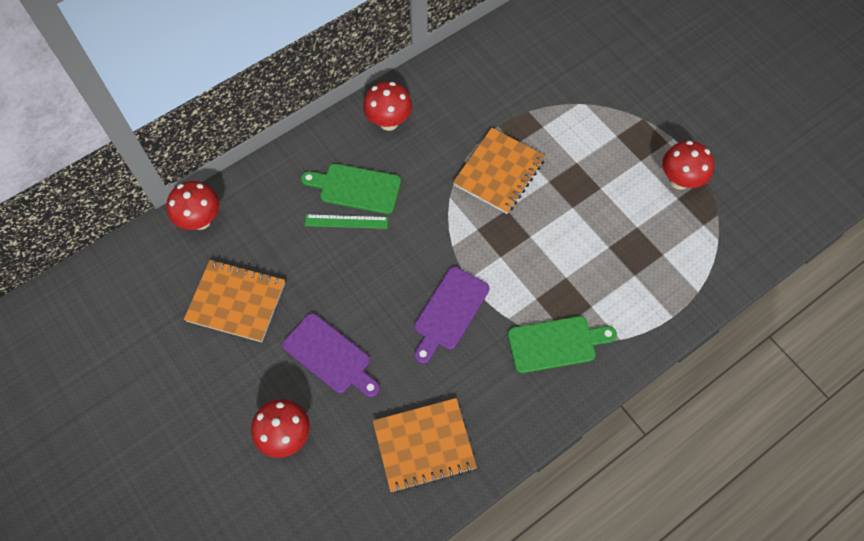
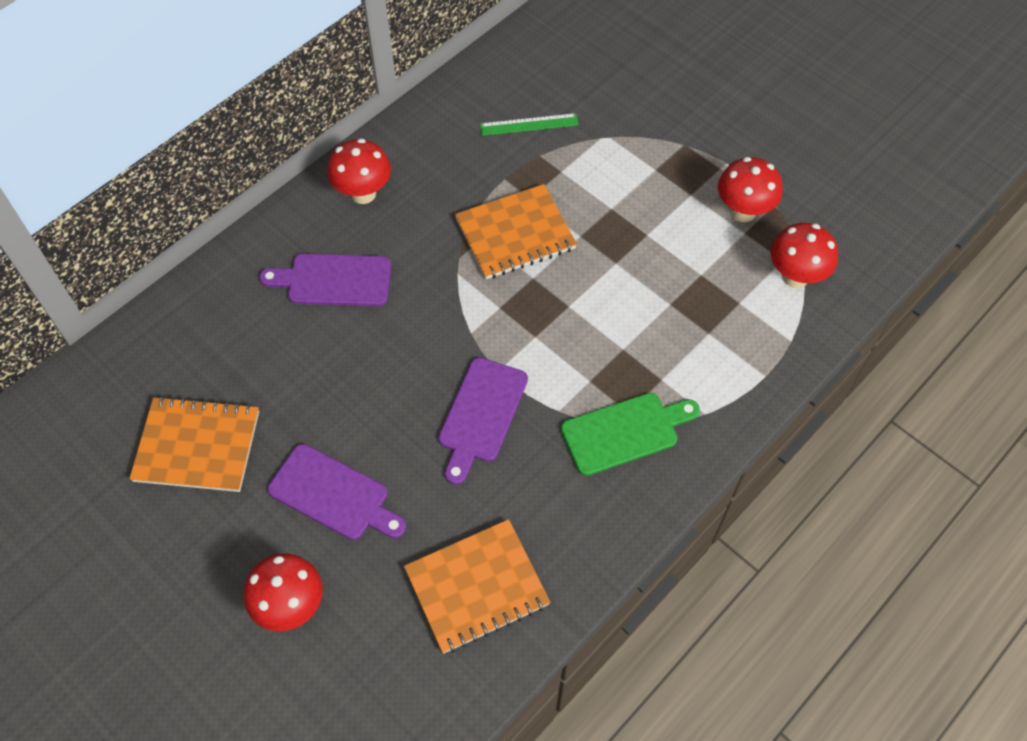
camera: 10 degrees left, 5 degrees down
red mushroom [167,181,220,230] -> red mushroom moved to [771,223,838,288]
green cutting board [301,164,401,214] -> purple cutting board [259,253,391,306]
green ruler [305,214,388,229] -> green ruler moved to [480,113,579,136]
orange notebook [453,128,545,214] -> orange notebook turned 45 degrees clockwise [455,184,577,279]

